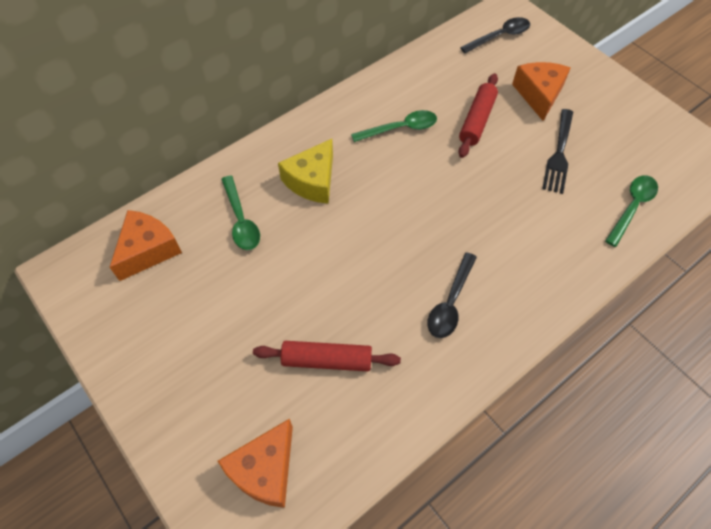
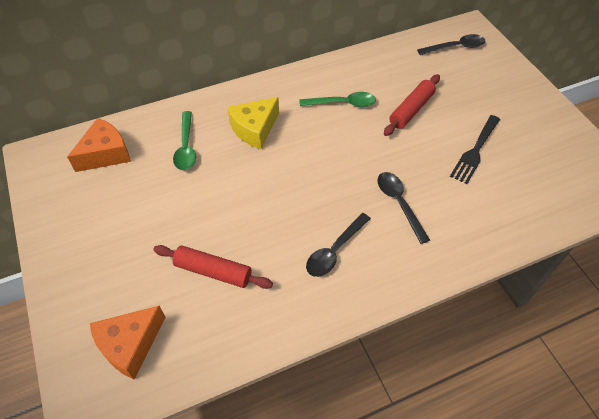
camera: 15 degrees right, 5 degrees down
orange cheese [512,62,571,121] -> none
green spoon [605,175,658,247] -> none
none -> black spoon [377,172,430,244]

